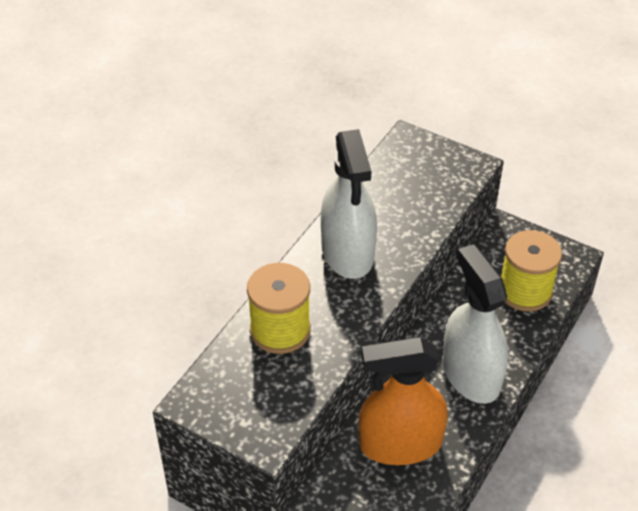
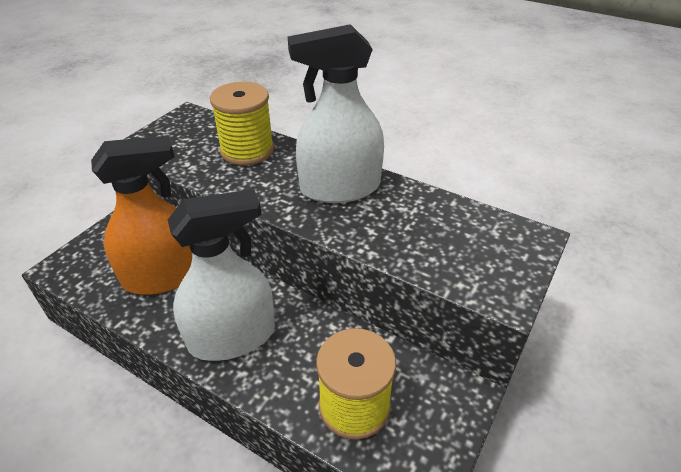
camera: 90 degrees right, 5 degrees down
orange spray bottle [359,337,448,465] -> orange spray bottle turned 75 degrees clockwise [91,135,192,295]

